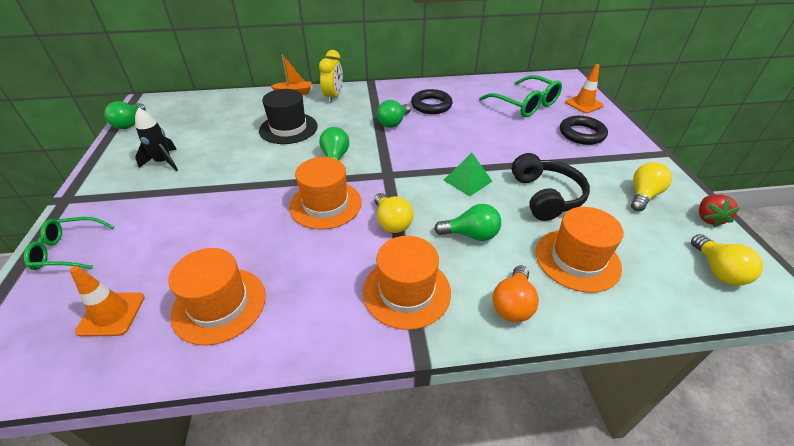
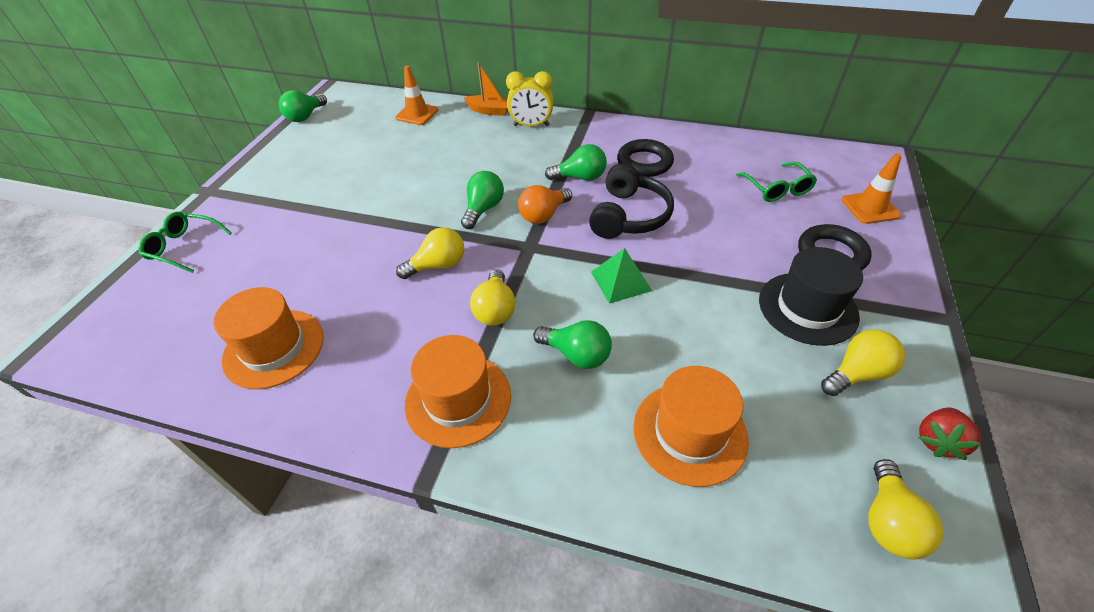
camera: 25 degrees right, 5 degrees up
orange traffic cone [70,266,145,337] -> orange traffic cone moved to [395,66,439,125]
black rocket [135,108,178,171] -> none
black hat [259,89,318,144] -> black hat moved to [759,247,863,346]
orange hat [289,157,362,230] -> yellow light bulb [396,227,465,279]
yellow clock [319,50,343,103] -> yellow clock turned 60 degrees clockwise [506,71,553,126]
green light bulb [377,100,411,128] -> green light bulb turned 150 degrees counterclockwise [545,144,607,181]
green glasses [479,75,562,117] -> green glasses [736,162,817,202], size x0.64
orange light bulb [492,265,539,322] -> orange light bulb moved to [518,185,572,224]
black headphones [511,153,590,221] -> black headphones moved to [589,163,674,239]

